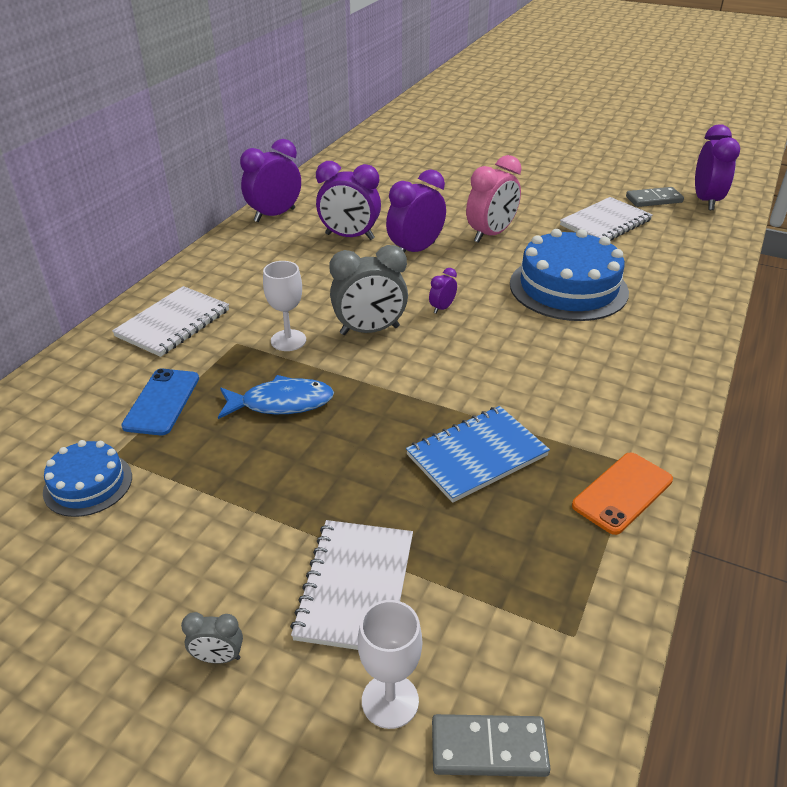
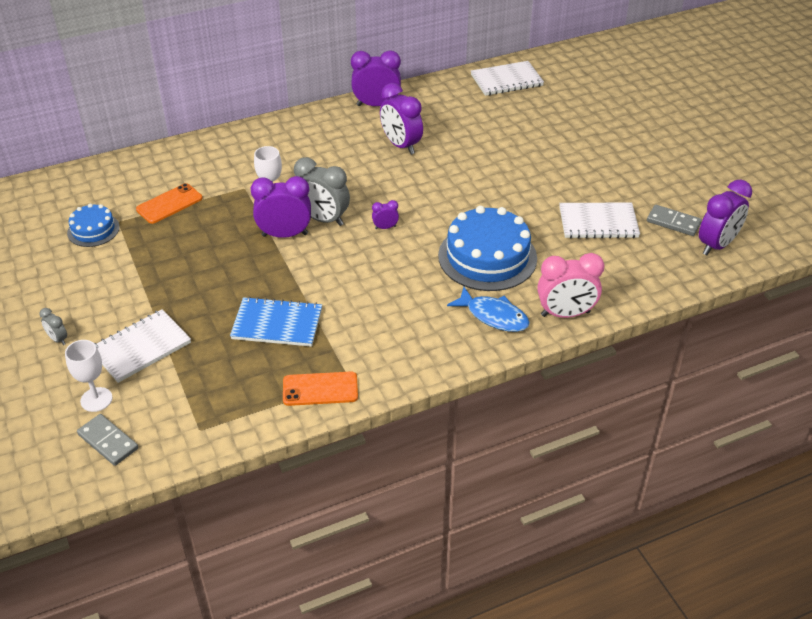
camera: 40 degrees right, 5 degrees up
white notebook [112,286,229,357] -> white notebook moved to [471,61,544,96]
blue phone [121,368,199,435] -> orange phone [136,183,202,224]
blue fish [218,375,334,419] -> blue fish moved to [447,287,530,332]
purple clock [386,169,446,253] -> purple clock moved to [250,176,311,238]
pink clock [466,155,521,243] -> pink clock moved to [537,253,604,318]

